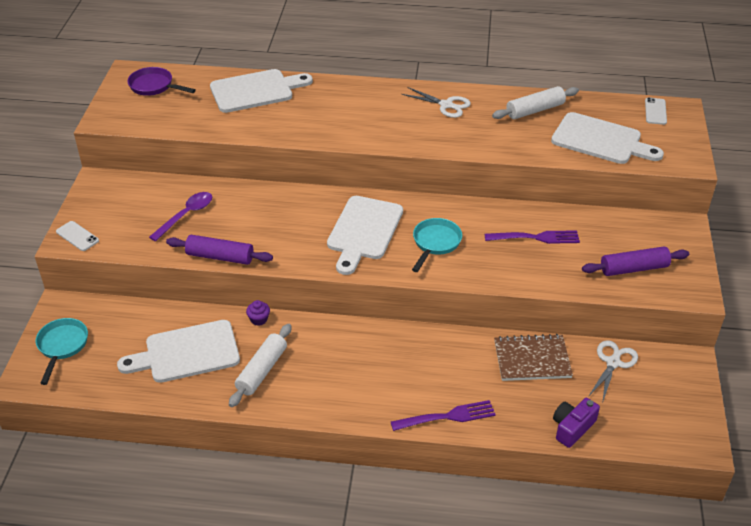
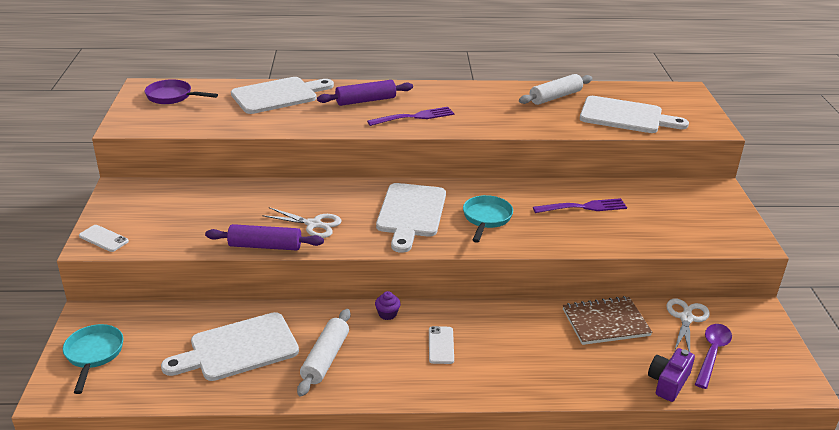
camera: 10 degrees left, 10 degrees down
purple spoon [149,192,212,242] -> purple spoon moved to [695,324,732,389]
purple cupcake [246,300,270,326] -> purple cupcake moved to [375,291,401,320]
purple fork [391,400,496,431] -> purple fork moved to [367,107,454,126]
white scissors [401,87,471,118] -> white scissors moved to [262,207,341,238]
purple rolling pin [582,246,689,276] -> purple rolling pin moved to [317,80,413,106]
white phone [645,97,667,125] -> white phone moved to [429,326,454,364]

